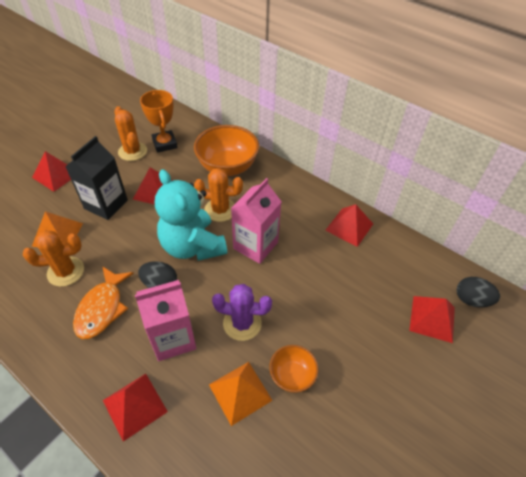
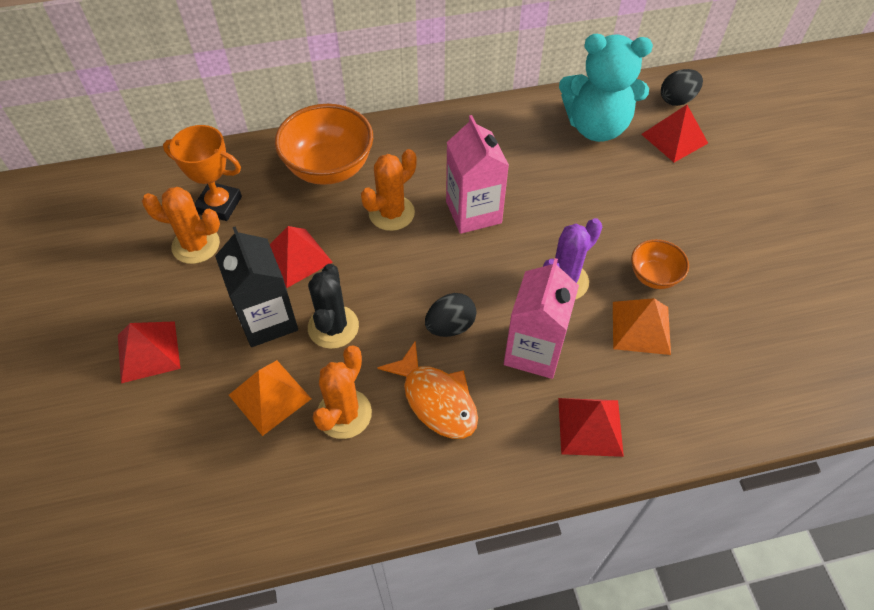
camera: 50 degrees left, 5 degrees up
turquoise teddy bear [155,169,227,261] -> turquoise teddy bear moved to [559,34,653,142]
red pyramid [325,204,373,247] -> none
none -> black cactus [308,264,359,349]

